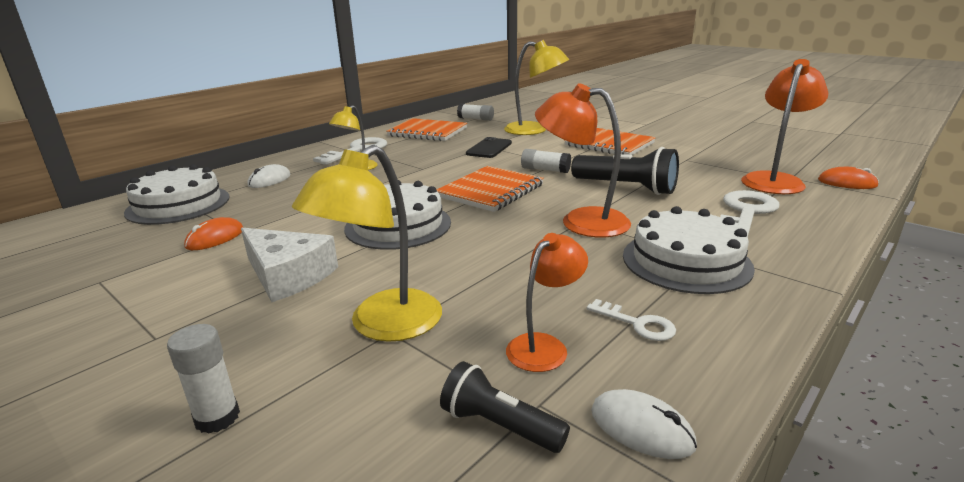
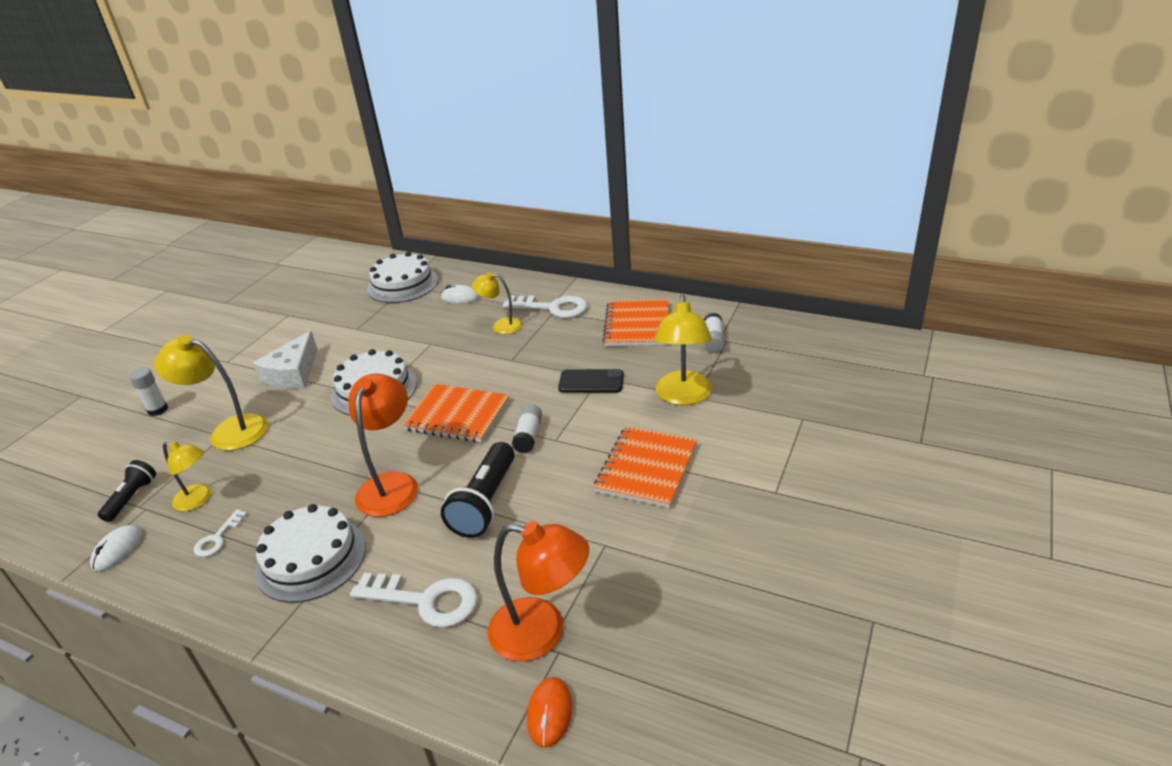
camera: 75 degrees right, 10 degrees up
orange mouse [184,217,243,250] -> none
orange lamp [506,233,588,372] -> yellow lamp [163,442,211,511]

